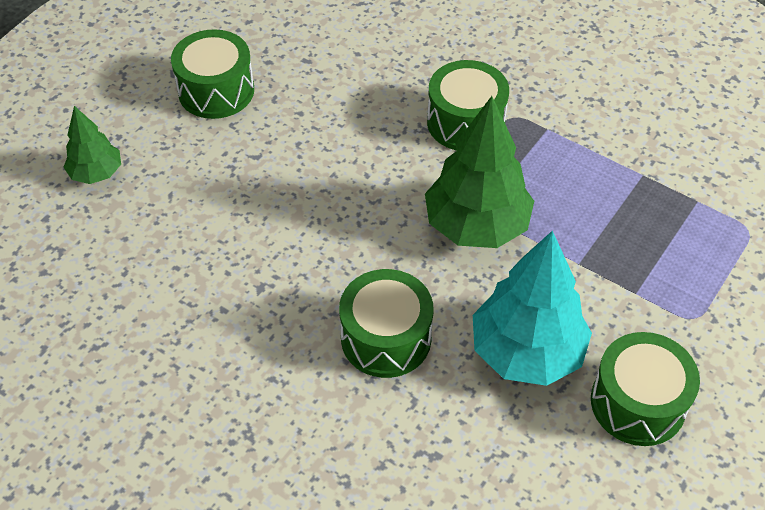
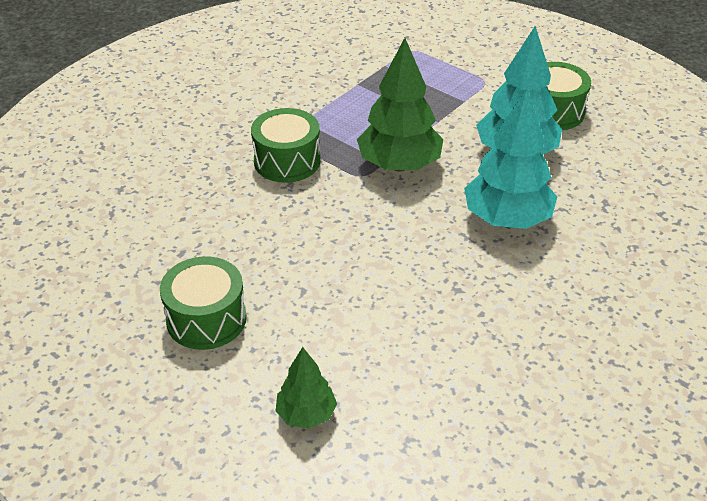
camera: 85 degrees left, 10 degrees down
green drum [339,269,434,378] -> turquoise tree [464,89,557,229]

